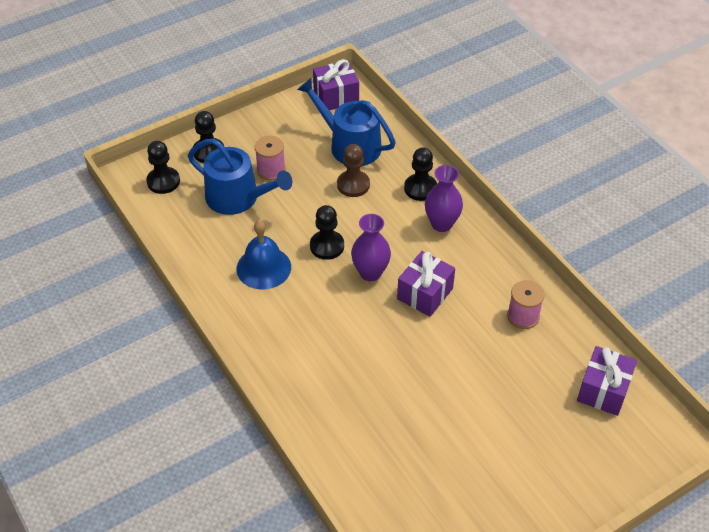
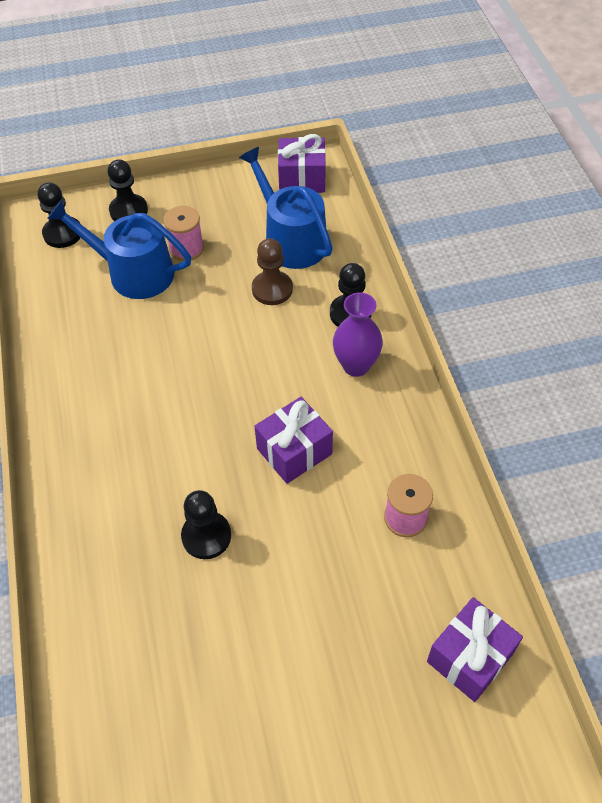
camera: 20 degrees right, 5 degrees up
blue watering can [188,138,292,215] -> blue watering can turned 150 degrees clockwise [47,199,191,299]
blue bell [236,220,291,289] -> none
black pawn [310,205,344,260] -> black pawn moved to [181,490,231,559]
purple vase [351,214,391,281] -> none

